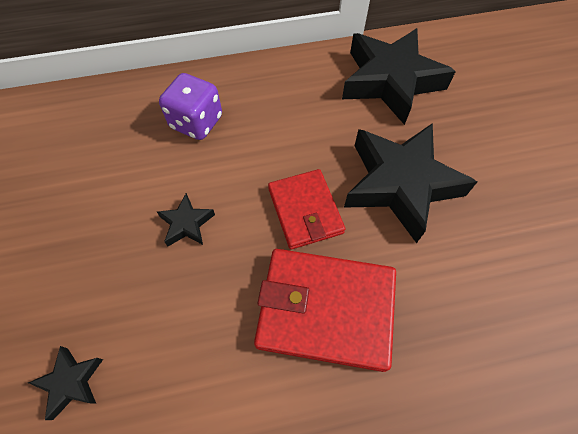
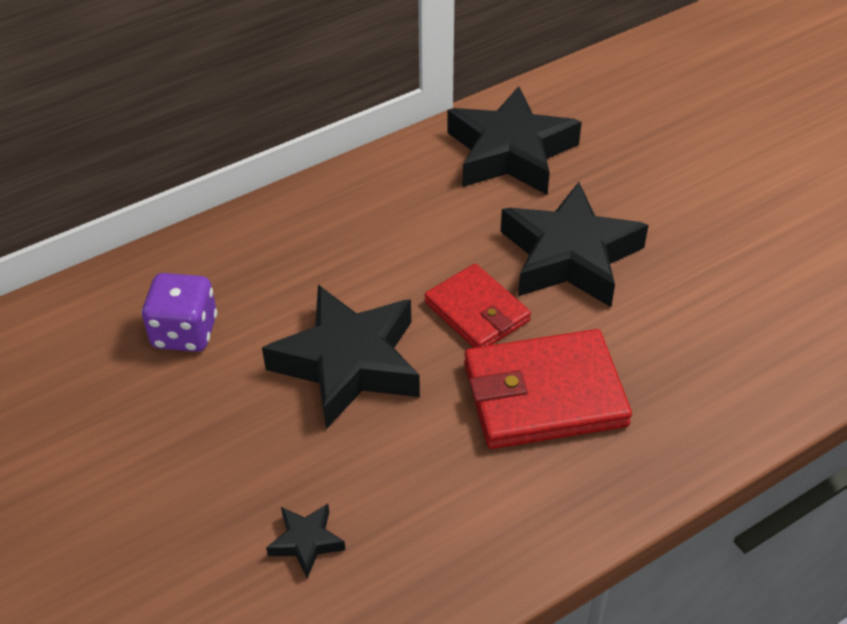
camera: 20 degrees left, 15 degrees down
black star [157,193,215,246] -> black star [262,285,420,429], size x2.31
purple dice [159,73,222,140] -> purple dice moved to [141,273,217,352]

